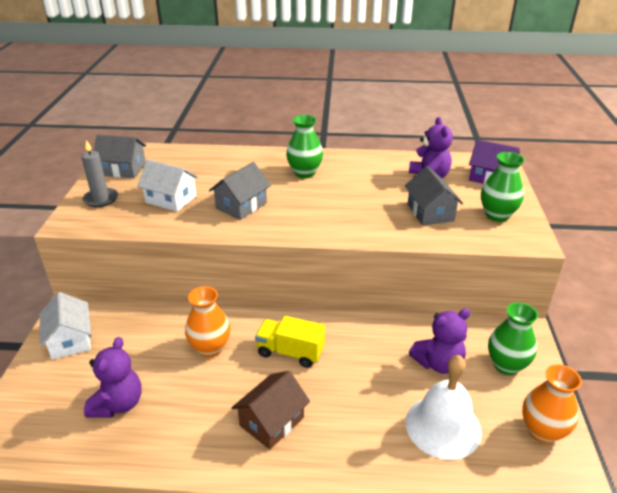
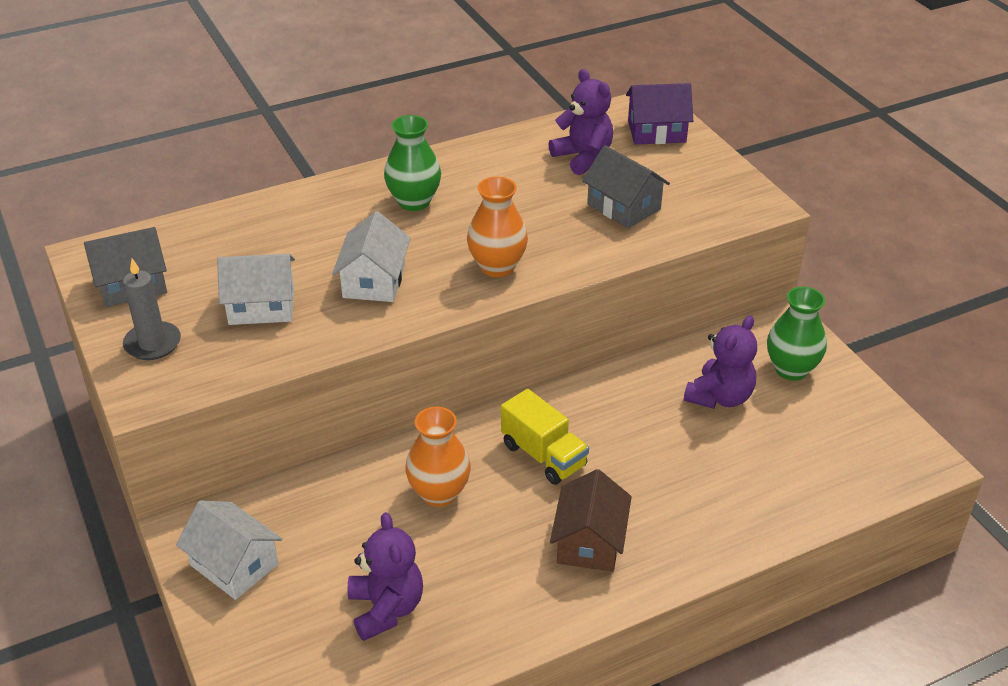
camera: 30 degrees left, 5 degrees up
grey house [209,162,271,220] -> white house [332,211,411,302]
yellow truck [255,316,325,368] -> yellow truck turned 120 degrees counterclockwise [501,389,589,485]
white bell [406,355,482,460] -> none
green vase [481,152,525,222] -> none
orange vase [522,364,582,444] -> orange vase moved to [467,177,528,277]

